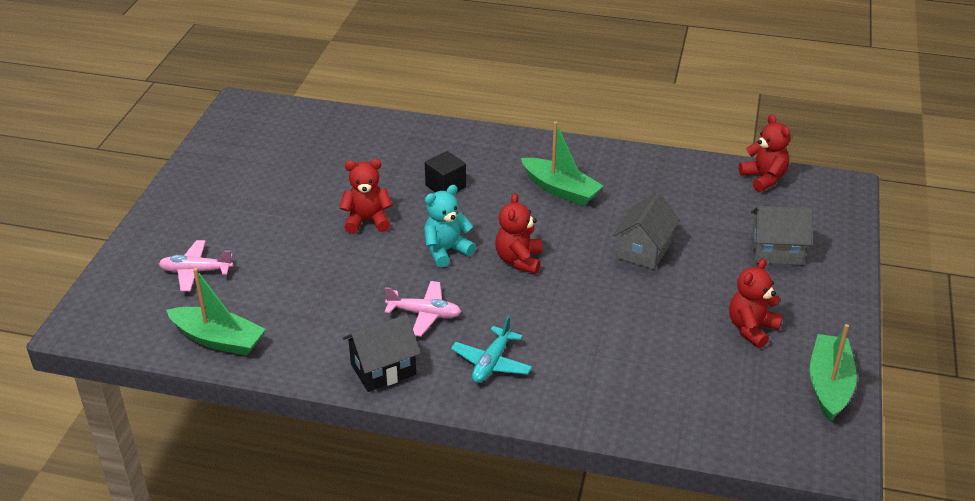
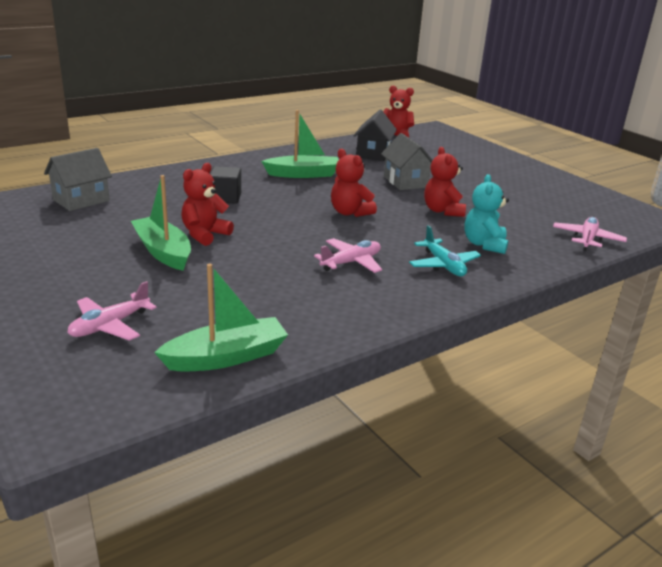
camera: 50 degrees left, 10 degrees down
black house [343,314,421,392] -> black house moved to [353,110,397,161]
turquoise teddy bear [424,185,476,267] -> turquoise teddy bear moved to [464,174,509,254]
red teddy bear [729,258,783,348] -> red teddy bear moved to [424,147,466,217]
grey house [751,206,813,265] -> grey house moved to [44,148,112,211]
green boat [810,324,857,421] -> green boat moved to [131,175,191,271]
none -> pink plane [553,217,627,251]

